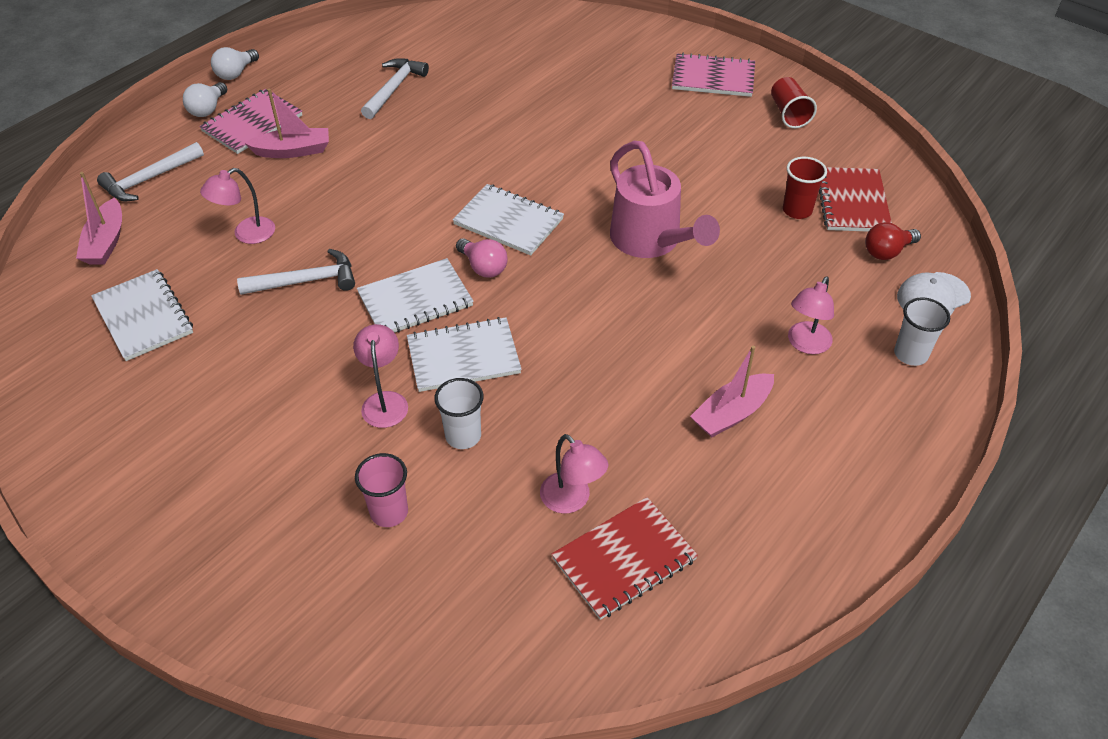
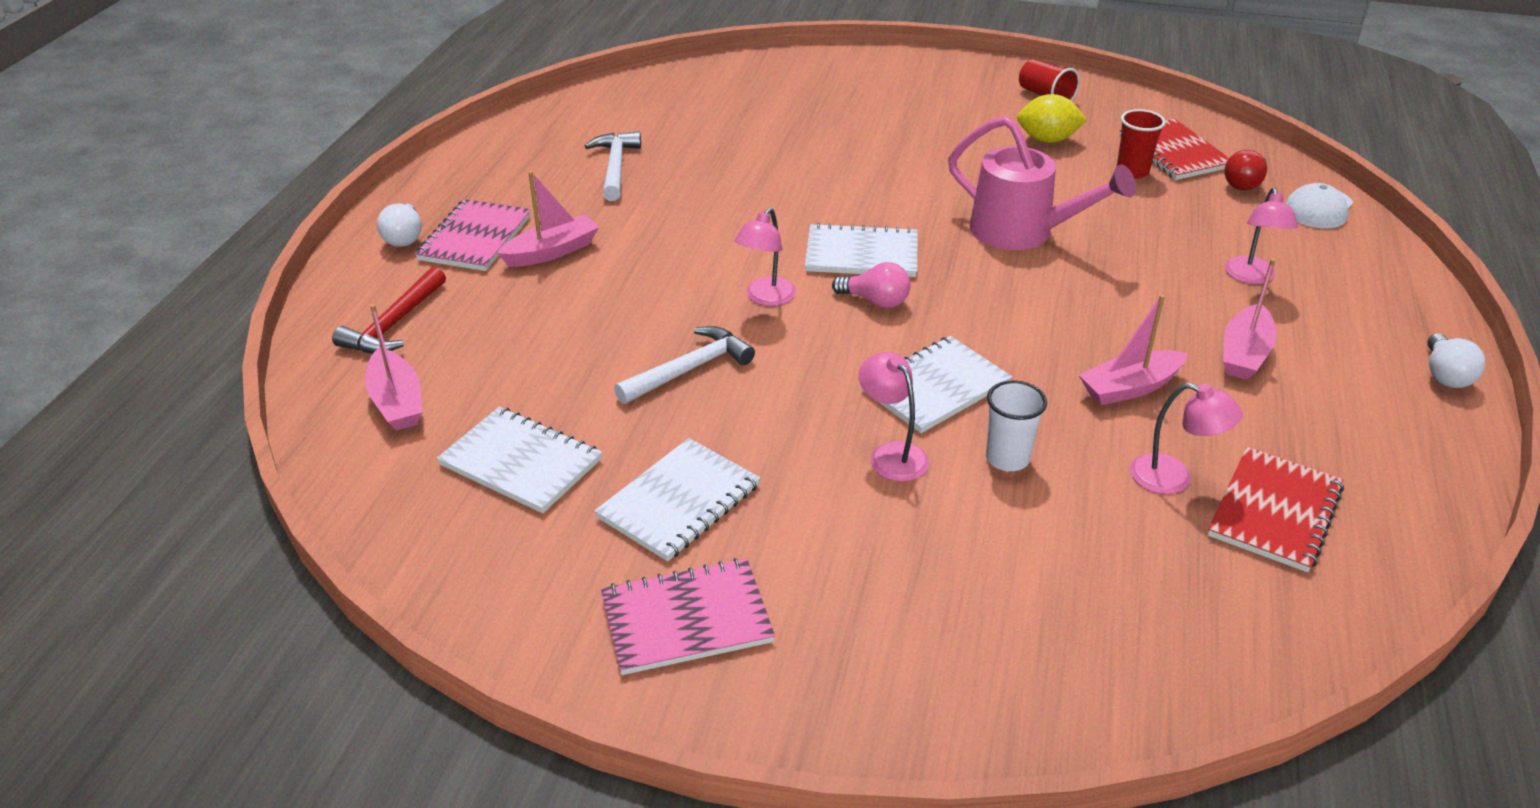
camera: 25 degrees left, 10 degrees down
white hammer [97,142,204,201] -> red hammer [332,267,446,354]
pink lamp [200,168,275,244] -> pink lamp moved to [734,208,796,306]
white light bulb [211,47,259,80] -> white light bulb moved to [1427,333,1485,388]
pink cup [355,453,408,527] -> none
white notebook [357,258,474,333] -> white notebook moved to [595,438,760,561]
pink notebook [672,53,755,97] -> pink notebook moved to [601,558,775,675]
white cup [894,297,950,366] -> none
none -> yellow lemon [1017,94,1087,143]
none -> pink boat [1079,295,1188,405]

